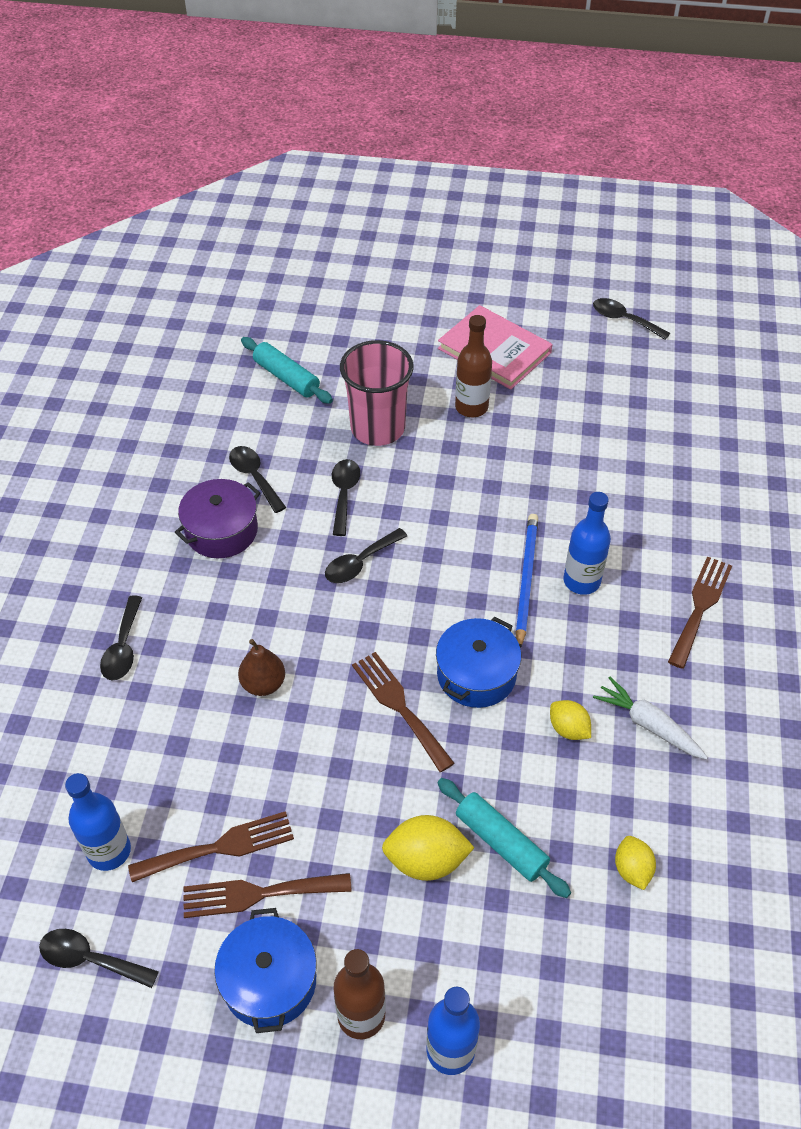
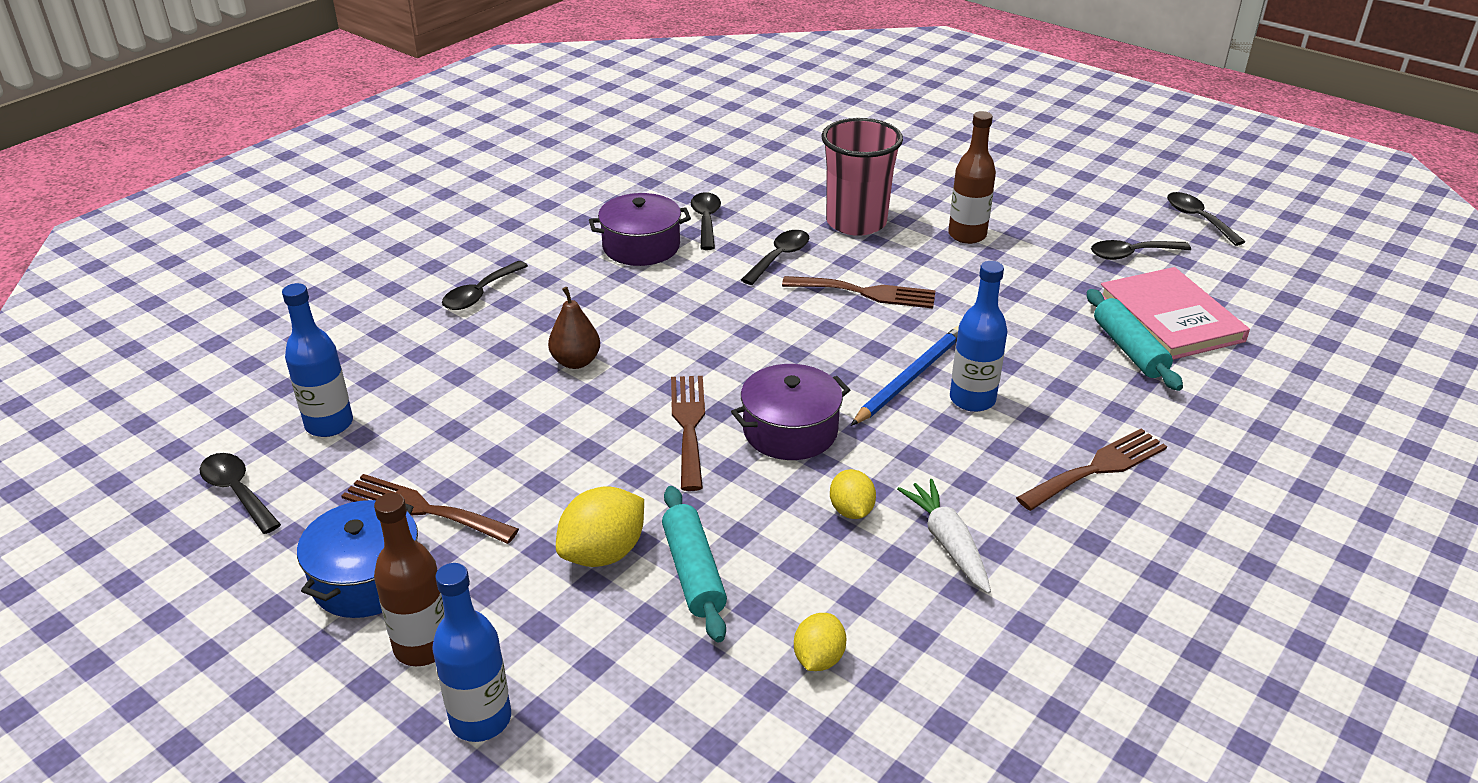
camera: 30 degrees right, 15 degrees down
brown fork [128,811,294,882] -> brown fork moved to [782,276,936,308]
turquoise rolling pin [241,337,333,404] -> turquoise rolling pin moved to [1087,289,1183,391]
black spoon [325,528,407,583] -> black spoon moved to [1091,240,1191,260]
yellow lemon [382,815,475,881] -> yellow lemon turned 75 degrees counterclockwise [556,486,644,567]
blue pot [436,617,521,708] -> purple pot [731,364,850,460]
pink book [438,305,553,390] -> pink book moved to [1101,267,1250,360]

